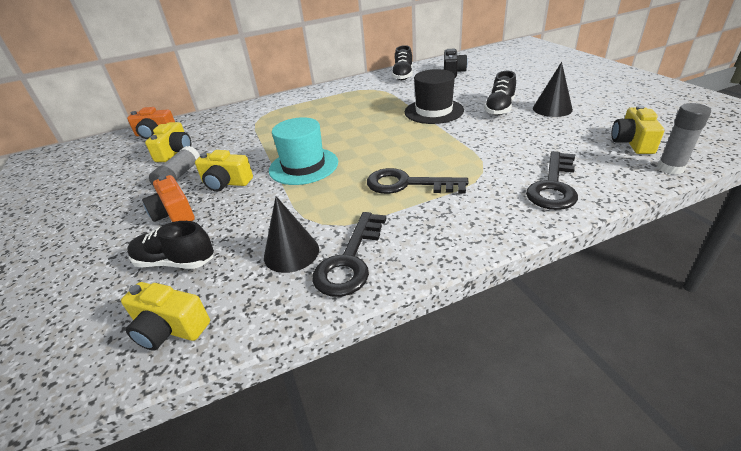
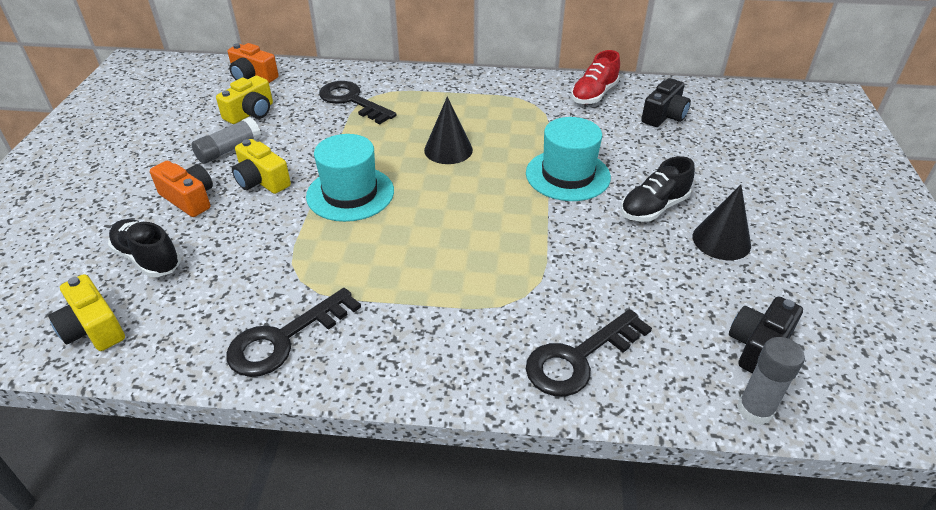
camera: 25 degrees right, 5 degrees up
orange camera [142,175,195,222] -> orange camera turned 135 degrees clockwise [150,161,213,217]
black cone [264,196,319,273] -> black cone moved to [424,96,473,164]
black key [367,168,468,194] -> black key moved to [319,81,396,124]
black shoe [392,45,413,80] -> red shoe [571,50,620,104]
black hat [405,69,464,124] -> turquoise hat [526,117,611,201]
yellow camera [612,105,665,154] -> black camera [729,297,803,373]

